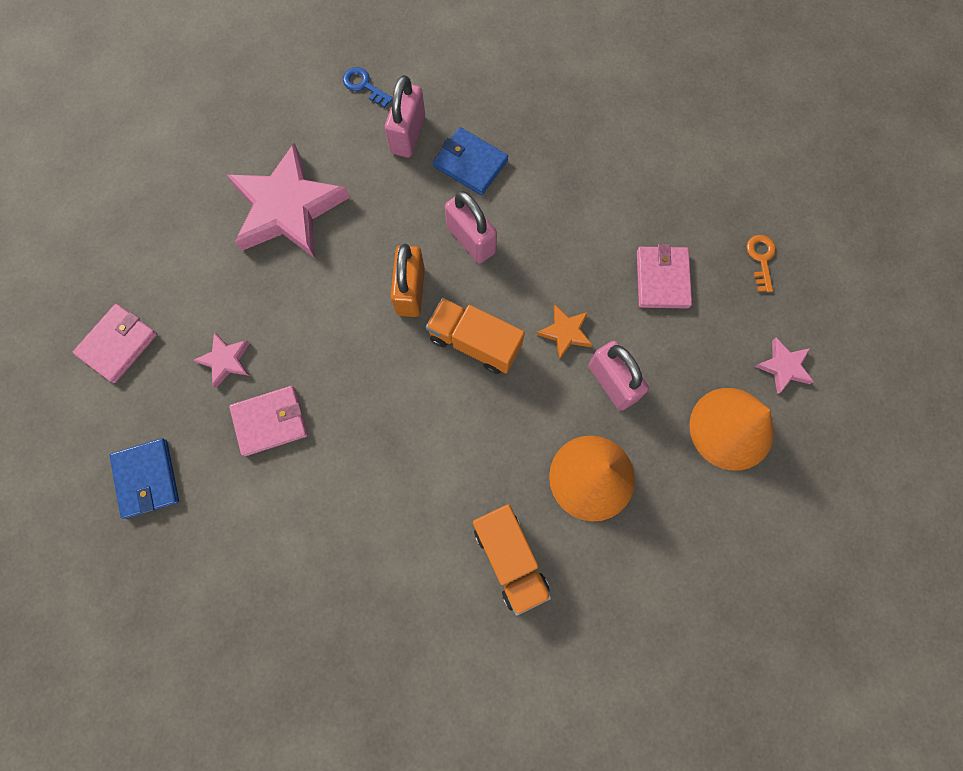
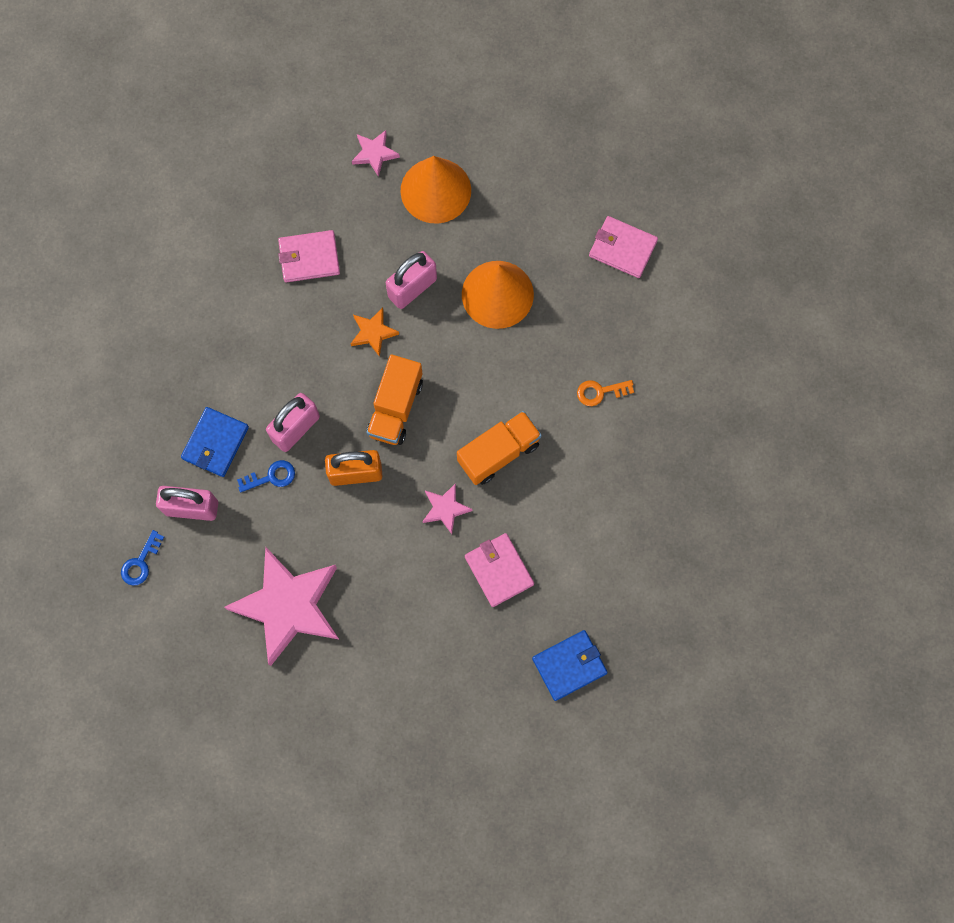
camera: 100 degrees left, 0 degrees up
pink wallet [73,304,157,383] -> pink wallet moved to [589,216,658,278]
pink star [193,332,250,388] -> pink star moved to [422,483,472,534]
orange truck [473,504,551,616] -> orange truck moved to [457,411,542,485]
orange key [746,235,776,293] -> orange key moved to [577,380,634,406]
none -> blue key [237,460,295,492]

